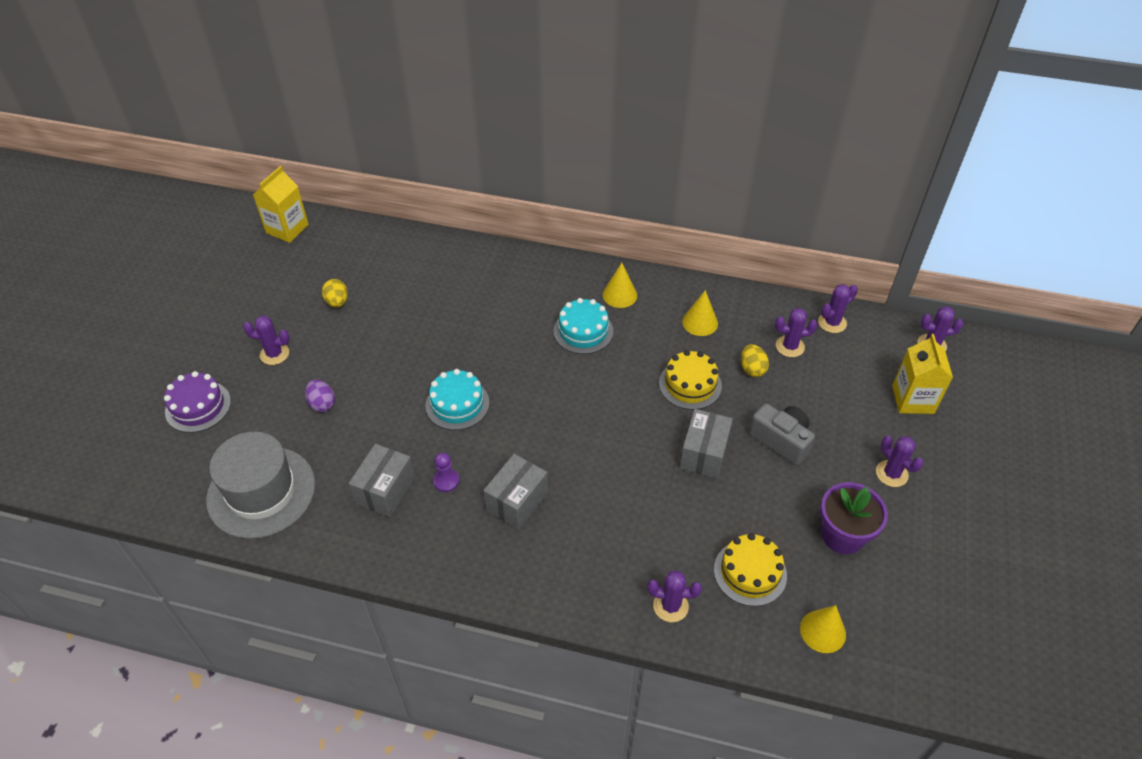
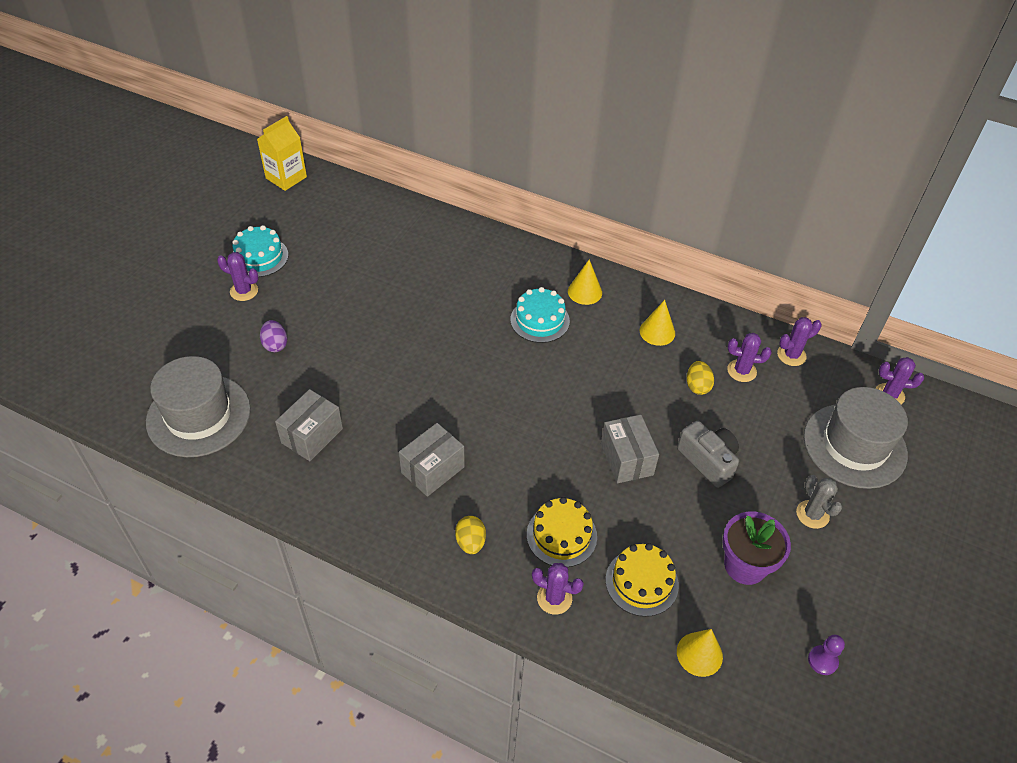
camera: 10 degrees right, 0 degrees up
purple cake [164,371,231,433] -> none
yellow egg [322,279,348,308] -> yellow egg moved to [455,516,486,554]
turquoise cake [425,369,489,430] -> turquoise cake moved to [232,225,289,277]
purple pawn [433,453,459,492] -> purple pawn moved to [808,635,845,675]
yellow cake [659,350,722,410] -> yellow cake moved to [527,497,597,567]
grey box [680,409,733,479] -> grey box turned 45 degrees counterclockwise [601,415,659,483]
purple cactus [876,436,924,487] -> grey cactus [796,475,842,529]
yellow carton [892,334,953,414] -> grey hat [804,387,908,489]

